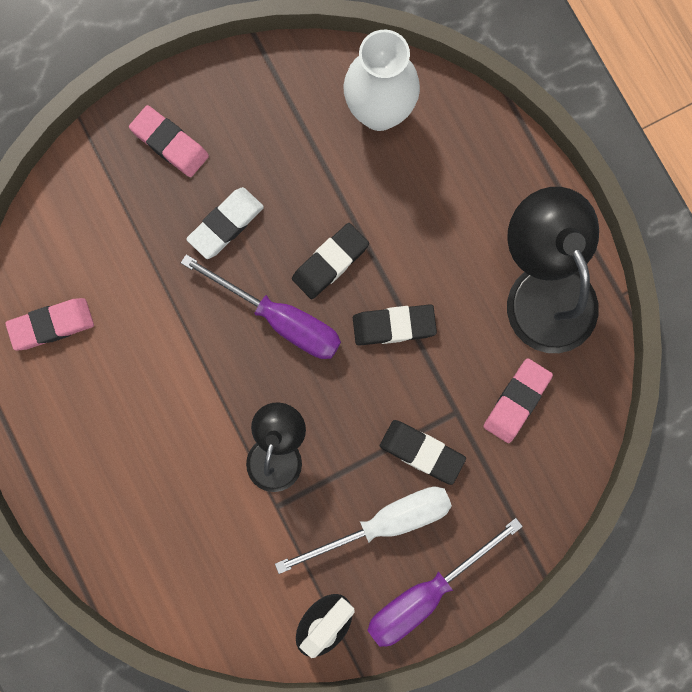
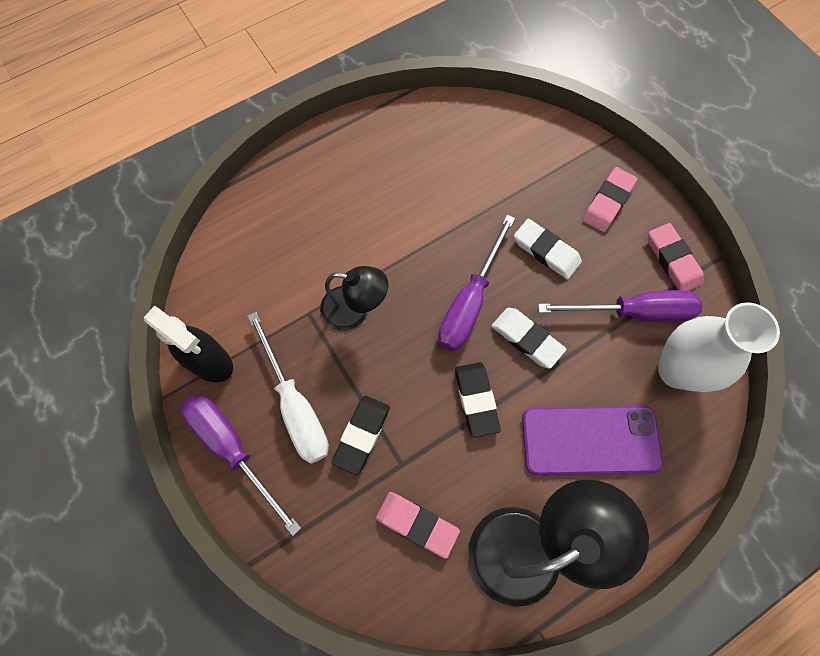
camera: 85 degrees right, 10 degrees down
pink eraser [5,298,94,351] -> pink eraser moved to [648,223,704,291]
black eraser [292,223,369,299] -> white eraser [491,308,566,369]
none -> purple phone [522,406,663,475]
none -> purple screwdriver [538,290,702,322]

